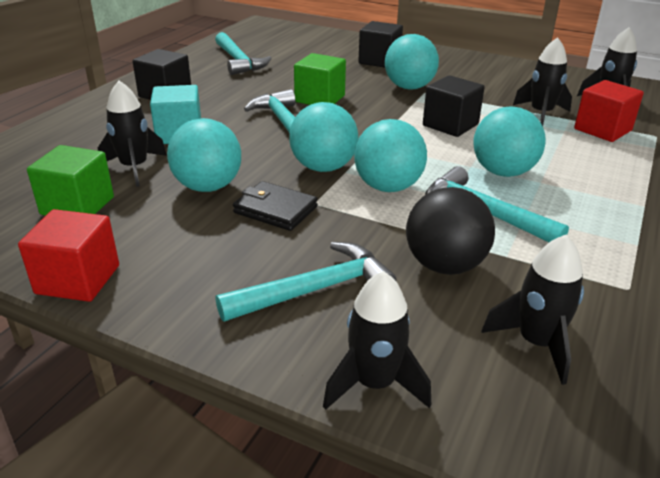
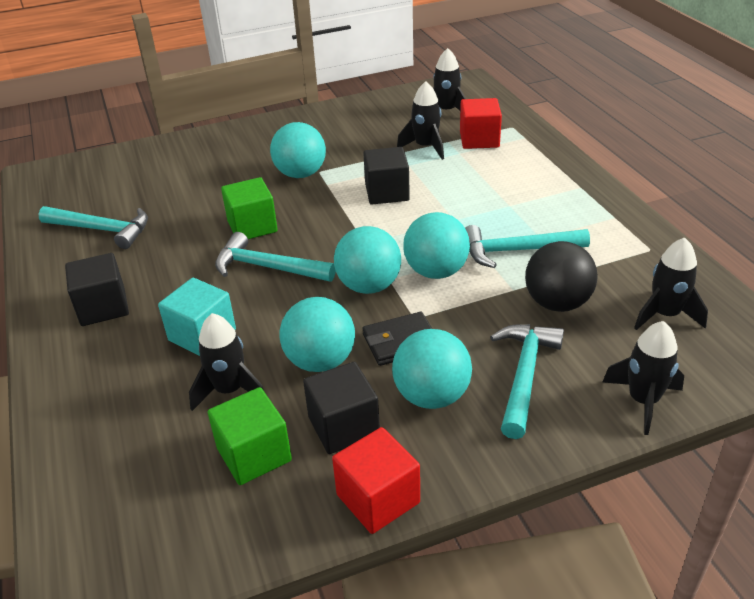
camera: 45 degrees left, 5 degrees up
black cube [358,21,403,68] -> black cube moved to [303,362,380,454]
turquoise ball [473,106,546,177] -> turquoise ball moved to [392,329,472,409]

